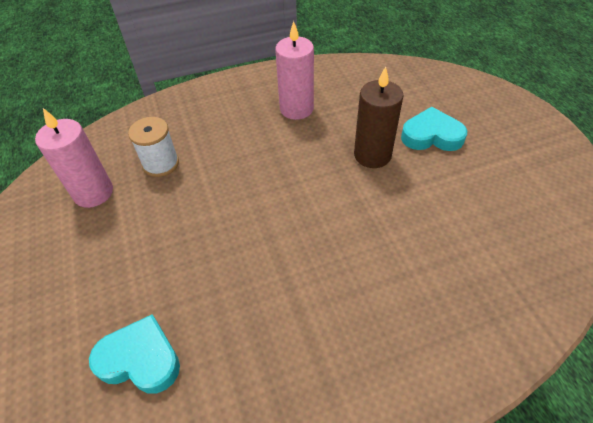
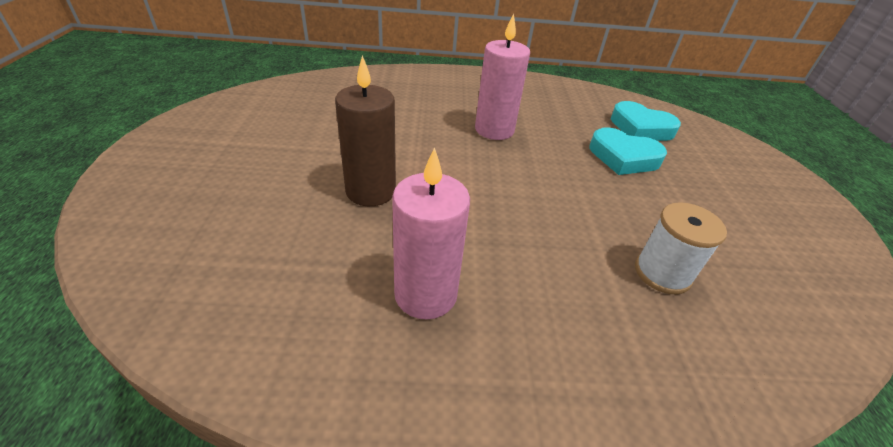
camera: 165 degrees left, 10 degrees down
pink candle [35,108,113,208] -> pink candle moved to [475,14,530,140]
turquoise heart [401,107,467,151] -> turquoise heart moved to [590,127,667,175]

